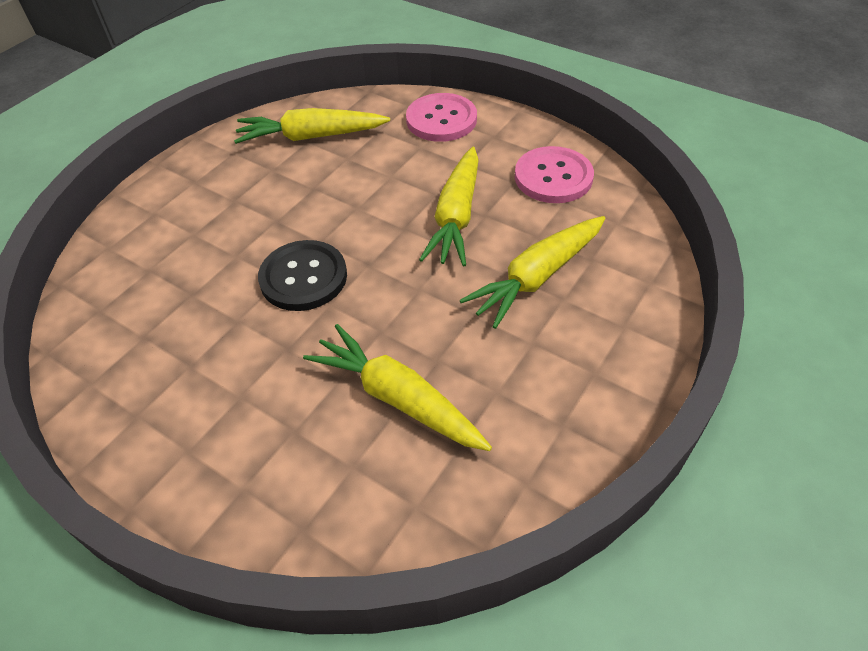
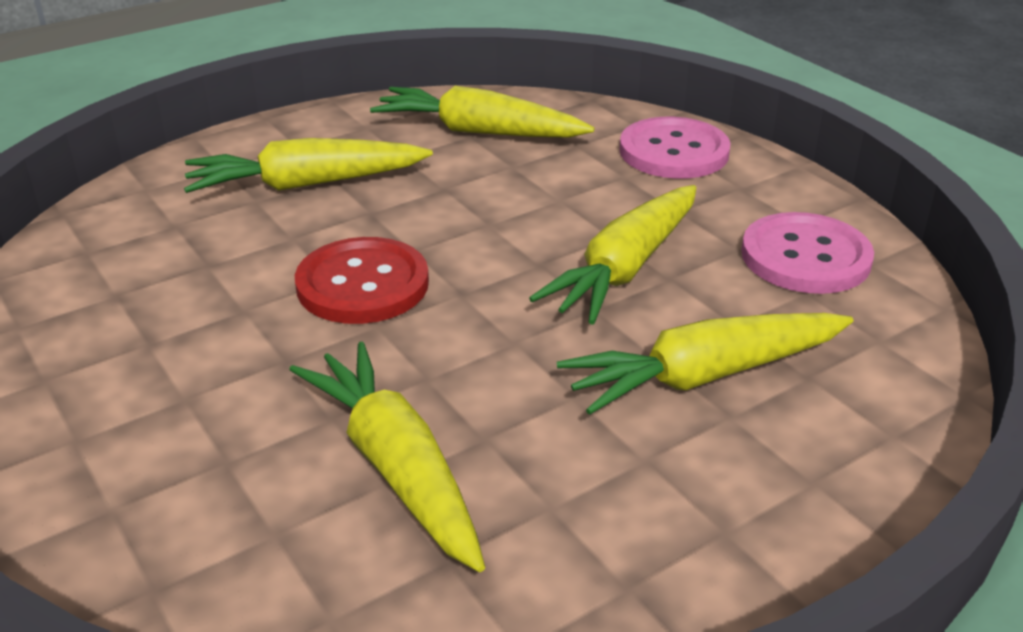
camera: 20 degrees right, 15 degrees down
black button [258,240,347,311] -> red button [295,237,429,324]
none -> yellow carrot [184,138,433,193]

